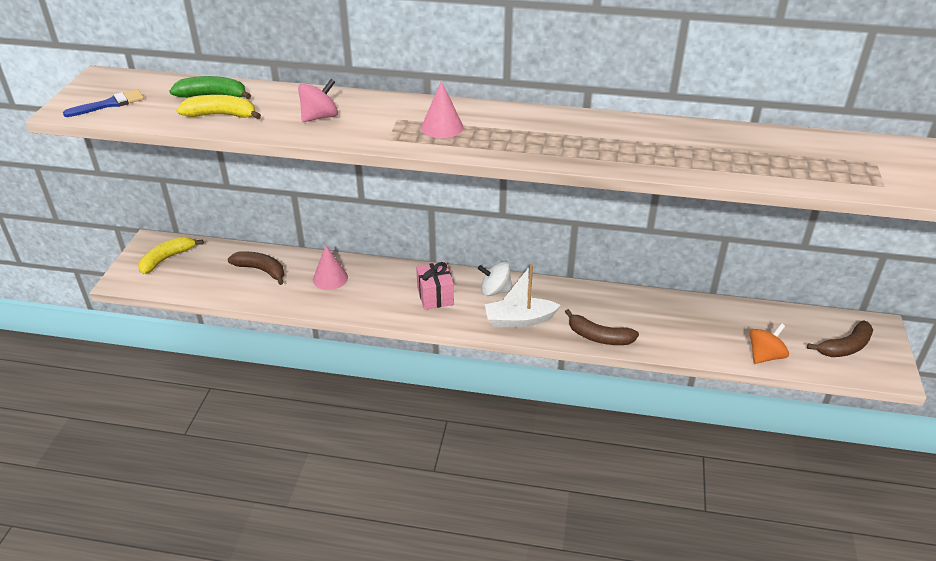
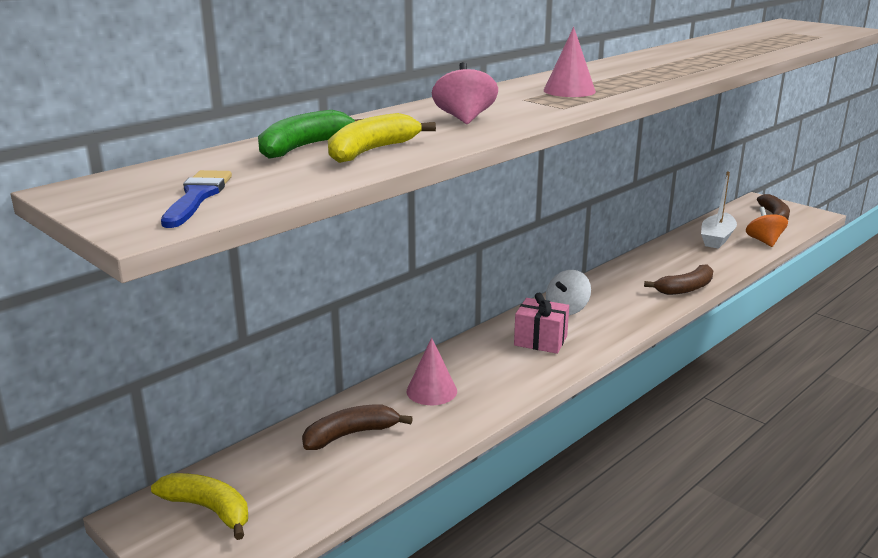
camera: 55 degrees left, 15 degrees down
yellow banana [138,237,204,274] -> yellow banana turned 135 degrees clockwise [151,473,248,540]
white boat [484,264,561,327] -> white boat moved to [701,172,737,249]

